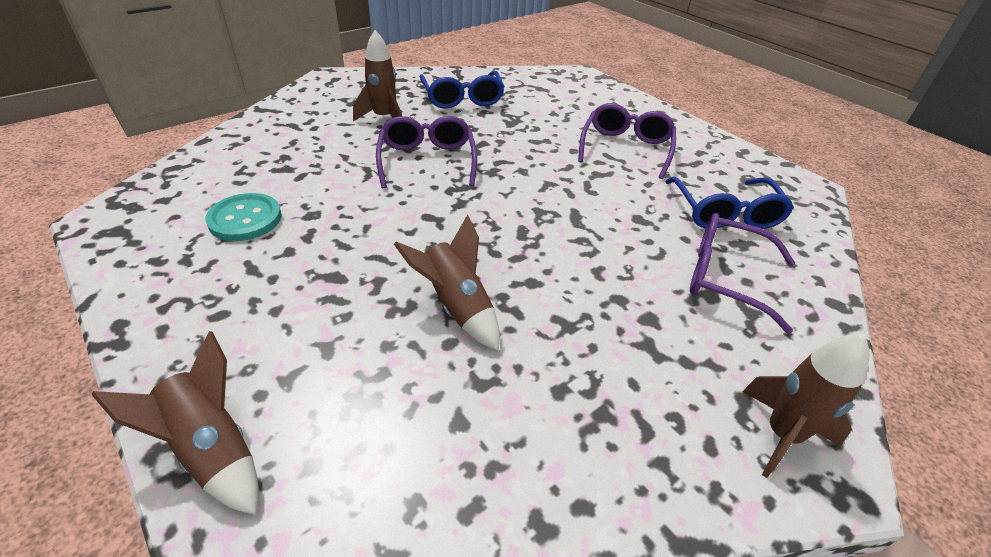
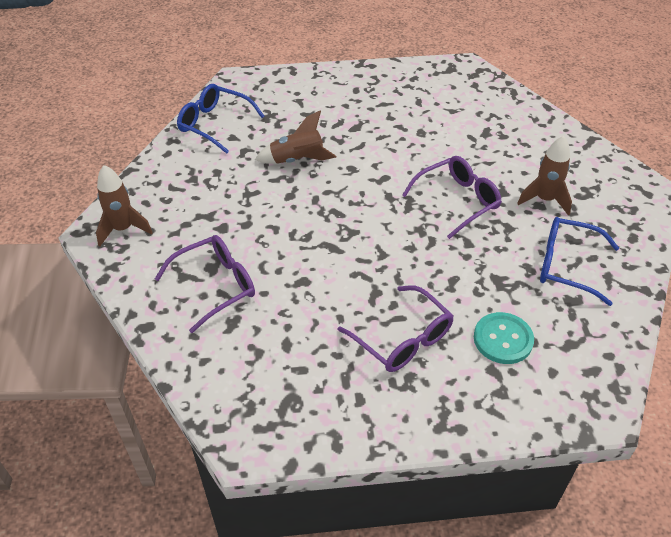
camera: 125 degrees right, 5 degrees up
brown rocket [91,331,259,515] -> none
turquoise button [205,193,281,241] -> turquoise button moved to [474,312,534,364]
purple glasses [376,116,477,188] -> purple glasses turned 60 degrees counterclockwise [402,156,502,239]
blue glasses [665,177,794,229] -> blue glasses moved to [177,84,265,154]

